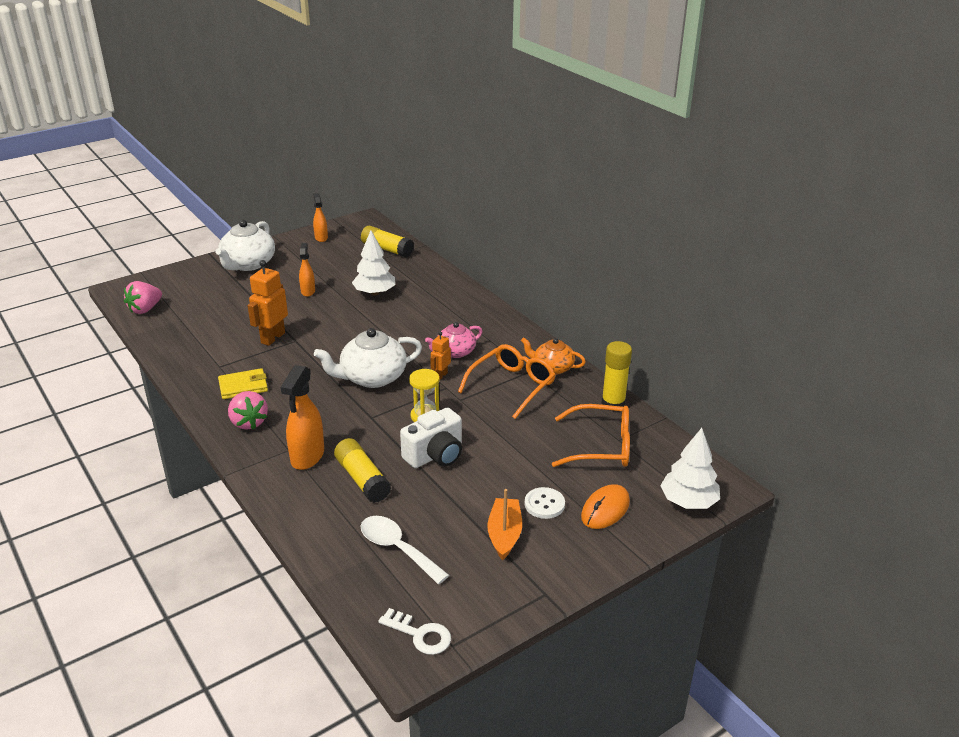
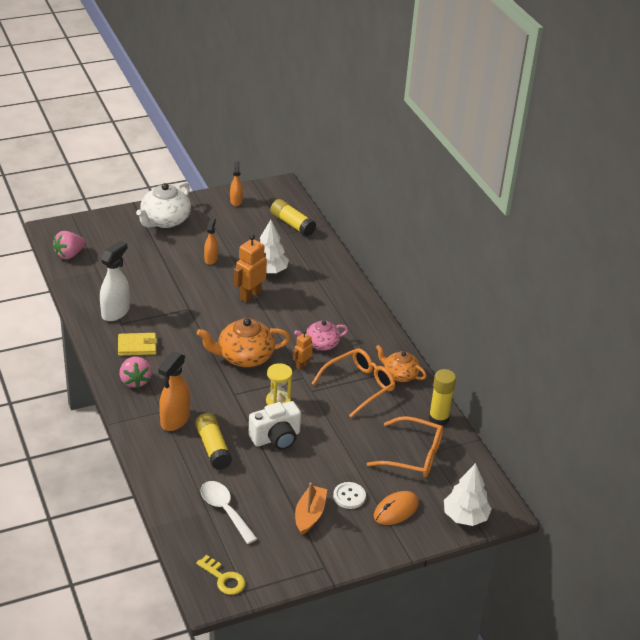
camera: 10 degrees right, 5 degrees up
orange robot [247,260,288,346] -> orange robot moved to [234,234,267,303]
white teapot [314,328,422,388] -> orange teapot [197,318,290,367]
white key [378,608,451,655] -> yellow key [196,555,245,595]
none -> white spray bottle [100,241,130,321]

